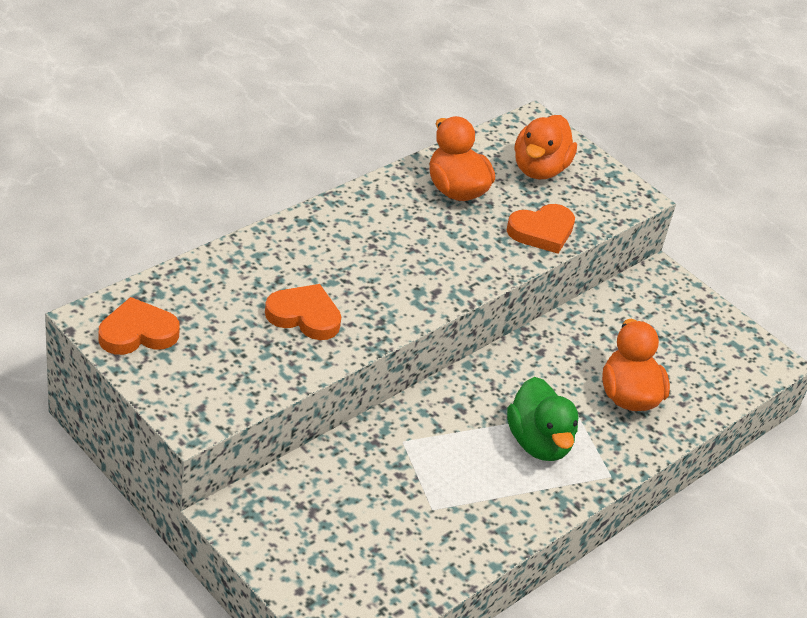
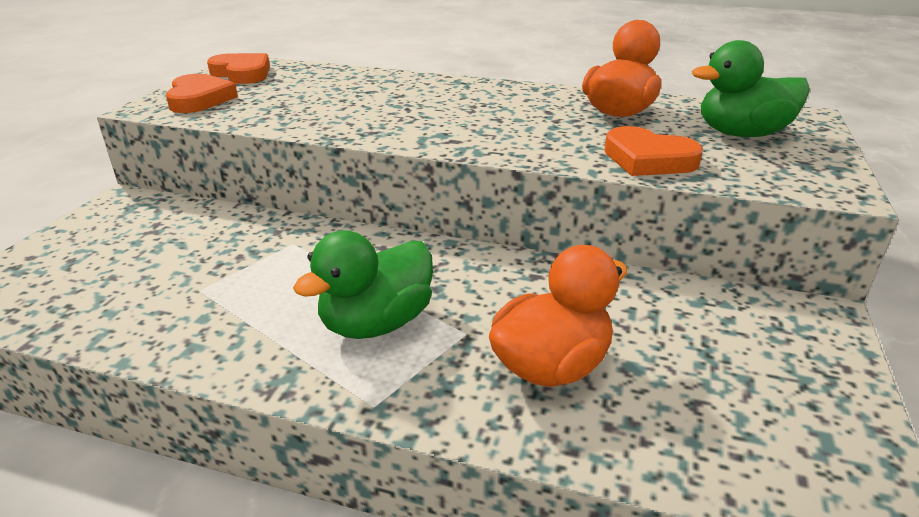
camera: 65 degrees right, 10 degrees down
orange heart [265,284,341,340] -> orange heart moved to [166,74,238,113]
orange duck [515,115,577,179] -> green duck [692,40,810,137]

